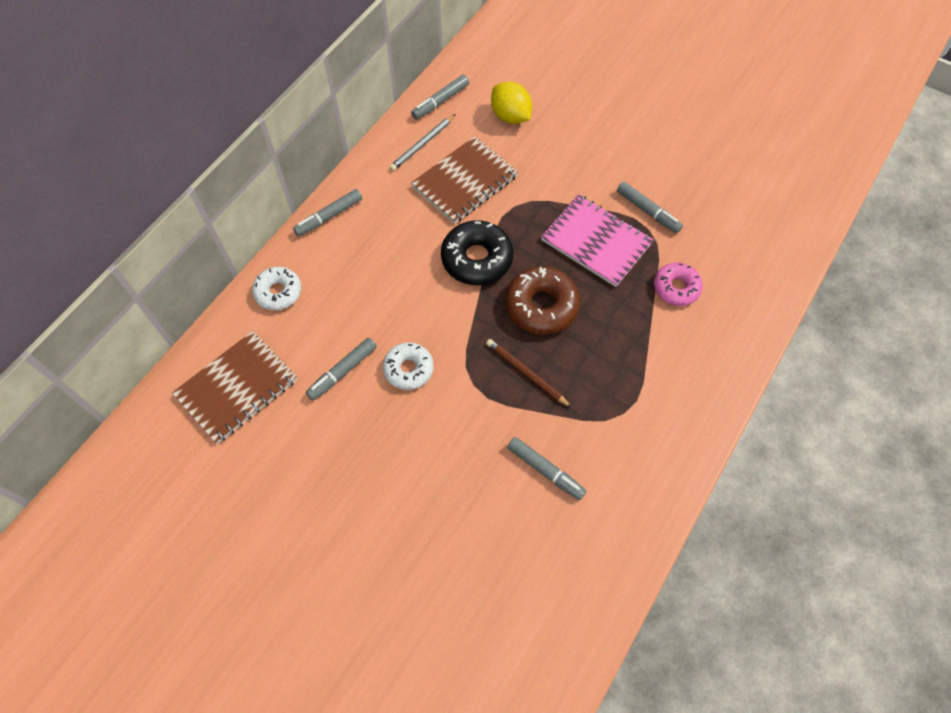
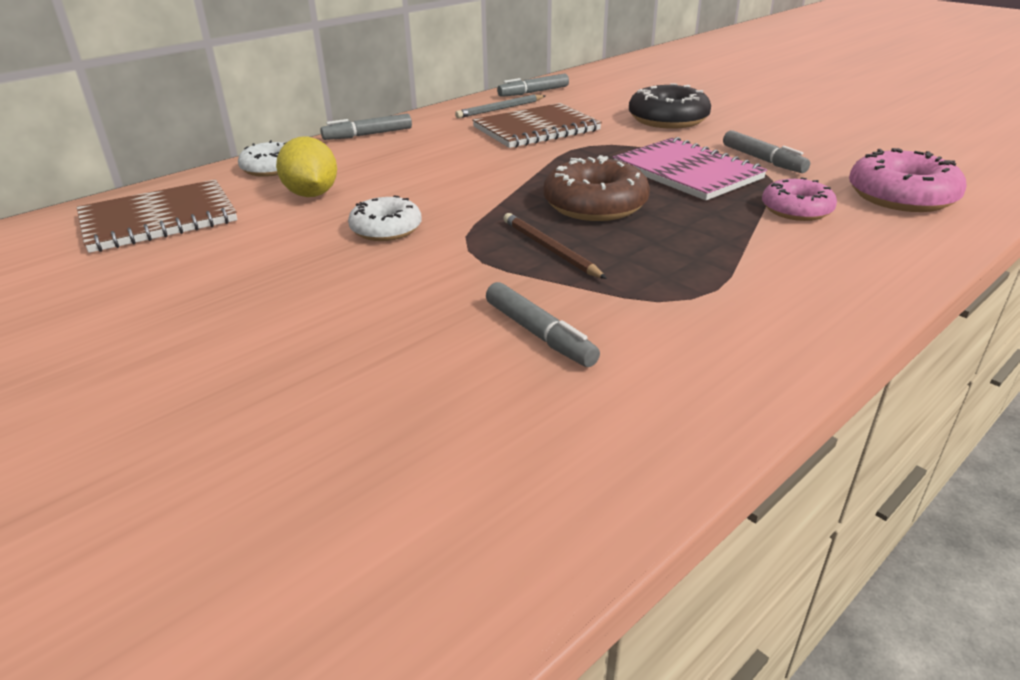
camera: 15 degrees right, 30 degrees down
grey marker [306,338,377,400] -> none
black donut [441,220,513,285] -> black donut moved to [629,83,711,129]
yellow lemon [491,82,532,124] -> yellow lemon moved to [276,137,337,197]
none -> pink donut [849,148,967,212]

